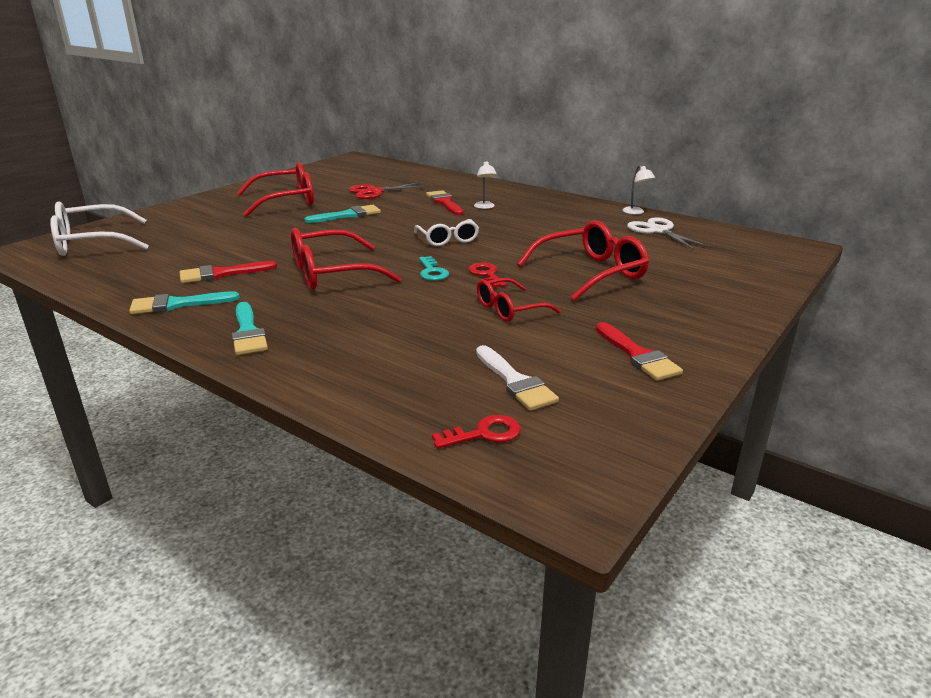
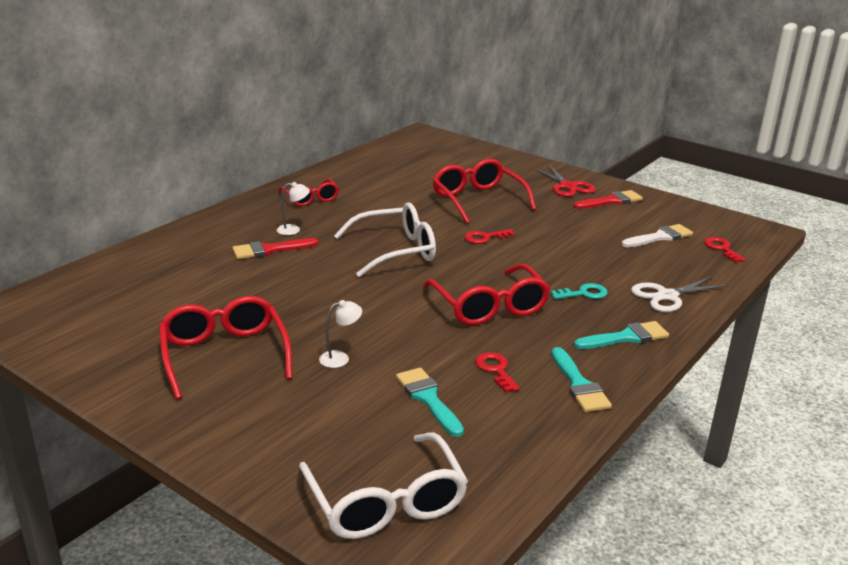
camera: 90 degrees left, 0 degrees up
red brush [180,261,277,283] -> red key [475,352,520,392]
turquoise brush [304,205,381,223] -> turquoise brush moved to [396,368,464,437]
red scissors [349,182,427,199] -> red scissors moved to [532,164,596,197]
white glasses [414,219,479,246] -> white glasses [334,203,436,277], size x1.65
turquoise key [419,256,449,281] -> turquoise key moved to [551,283,608,299]
red glasses [477,278,561,322] -> red glasses moved to [278,179,339,206]
white lamp [622,165,655,214] -> white lamp moved to [319,300,362,368]
white scissors [627,217,711,250] -> white scissors moved to [631,276,729,312]

